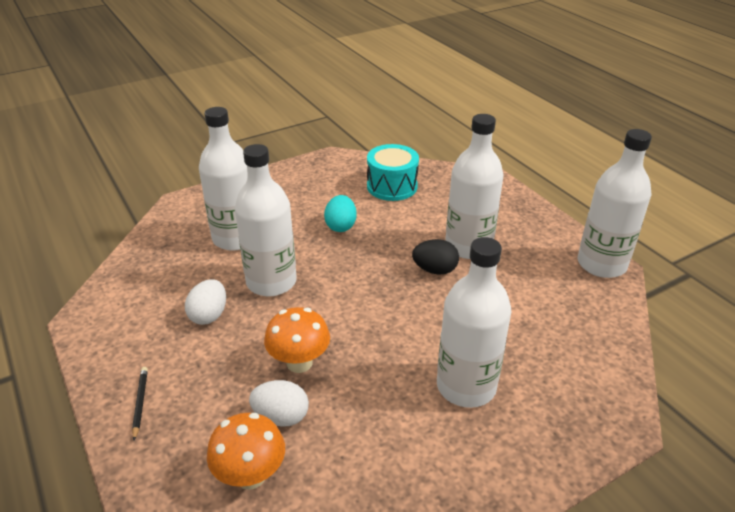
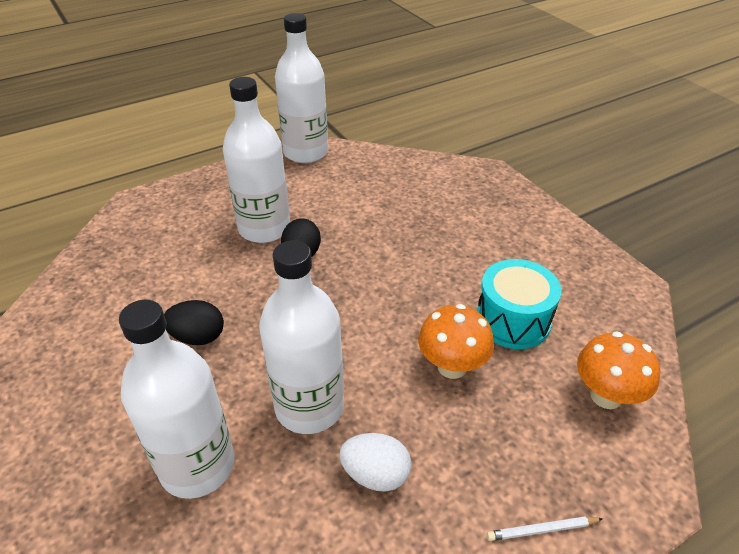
camera: 90 degrees left, 5 degrees up
black pencil [132,367,148,440] -> white pencil [487,516,603,541]
white egg [249,380,309,427] -> none
turquoise egg [324,195,357,232] -> black egg [164,300,224,345]
turquoise drum [367,144,419,201] -> turquoise drum moved to [477,259,562,349]
white bottle [437,237,511,408] -> none

